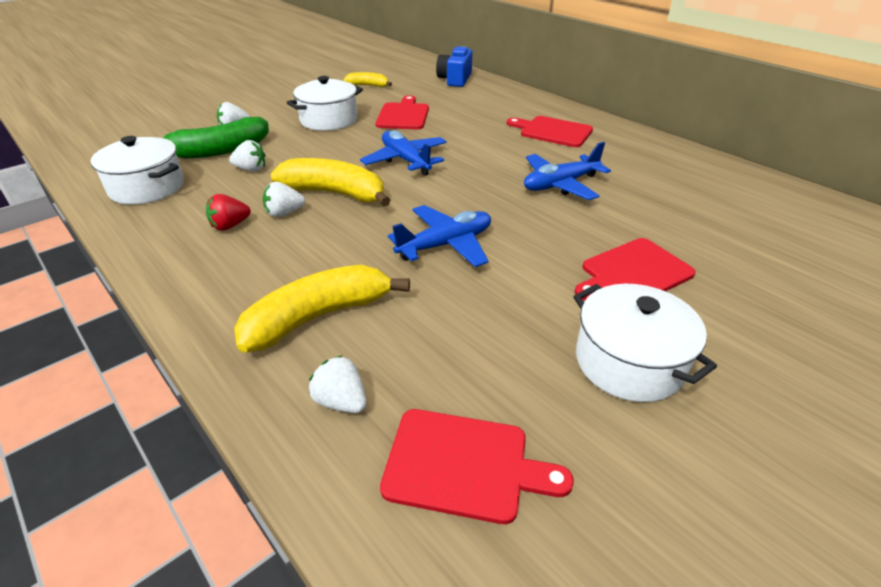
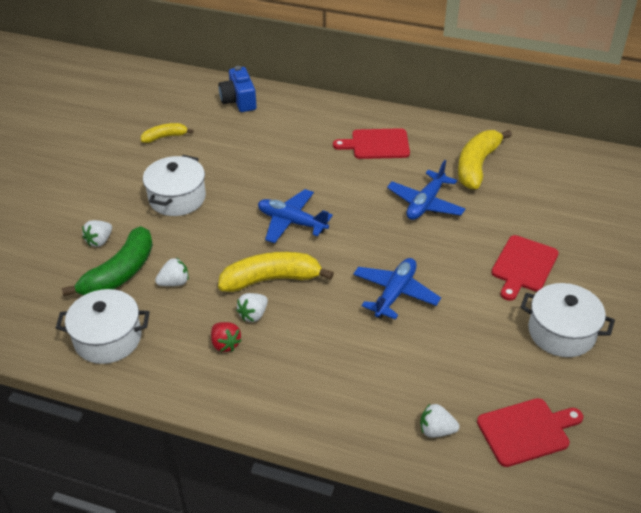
camera: 30 degrees left, 5 degrees up
red strawberry [206,194,251,231] -> red strawberry turned 60 degrees counterclockwise [211,322,242,352]
yellow banana [234,265,410,353] -> yellow banana moved to [458,130,512,189]
red cutting board [375,95,429,130] -> none

